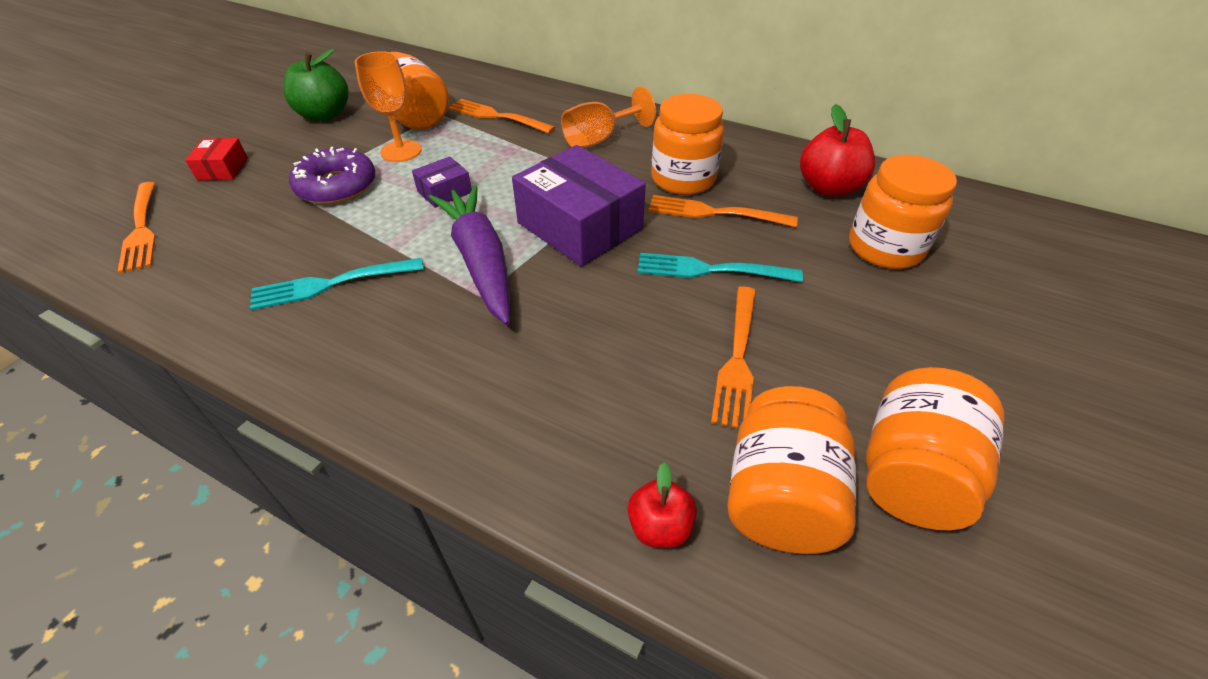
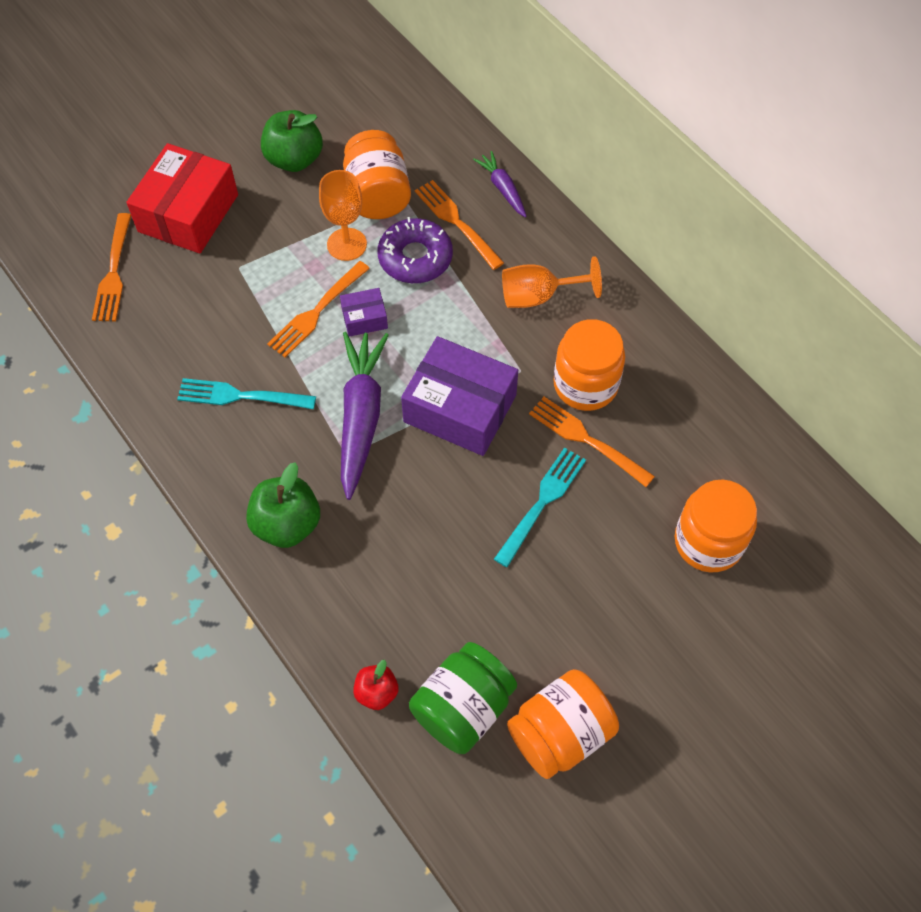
camera: 25 degrees right, 15 degrees up
red box [185,138,248,180] -> red box [126,143,238,253], size x2.13
purple donut [289,147,375,204] -> purple donut moved to [378,217,453,283]
purple box [512,145,646,267] -> purple box turned 45 degrees counterclockwise [401,336,518,456]
turquoise fork [638,253,803,282] -> turquoise fork turned 90 degrees clockwise [494,448,586,567]
orange fork [711,286,756,429] -> orange fork moved to [267,261,370,357]
orange jar [727,386,856,554] -> green jar [409,642,517,754]
red apple [800,104,875,197] -> none
none -> green apple [246,462,320,548]
none -> purple carrot [473,151,527,218]

